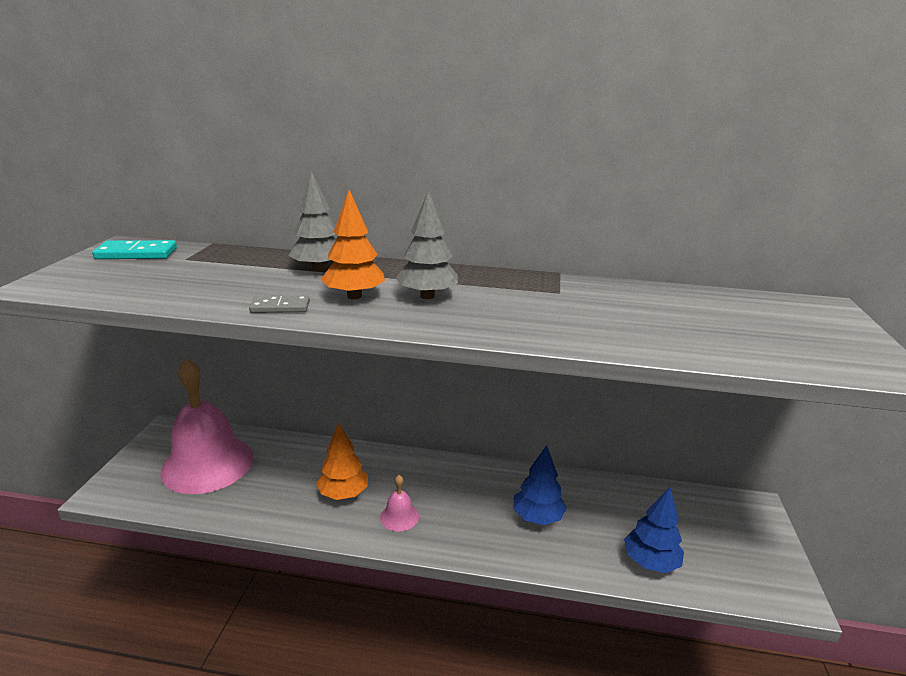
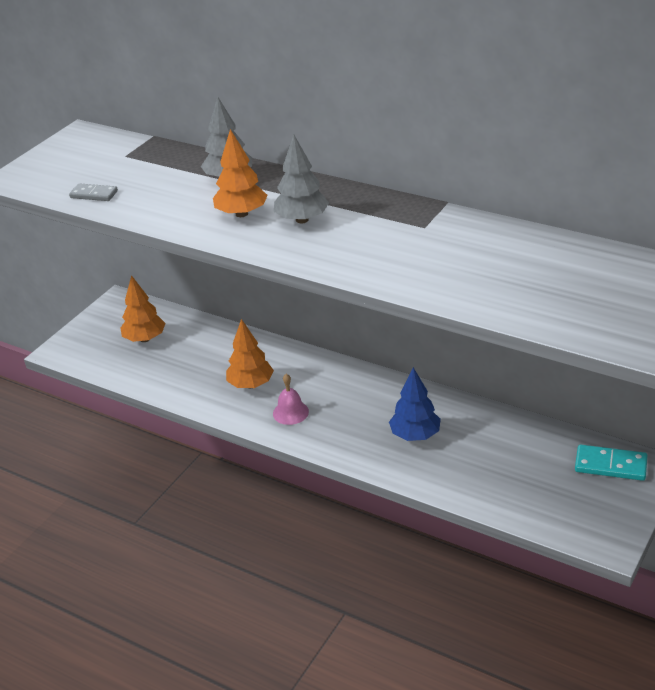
camera: 25 degrees right, 10 degrees up
turquoise domino [92,240,177,259] -> turquoise domino moved to [575,445,647,481]
pink bell [160,359,253,494] -> orange tree [121,275,166,342]
grey domino [249,295,310,313] -> grey domino moved to [69,183,118,201]
blue tree [624,487,684,573] -> none

